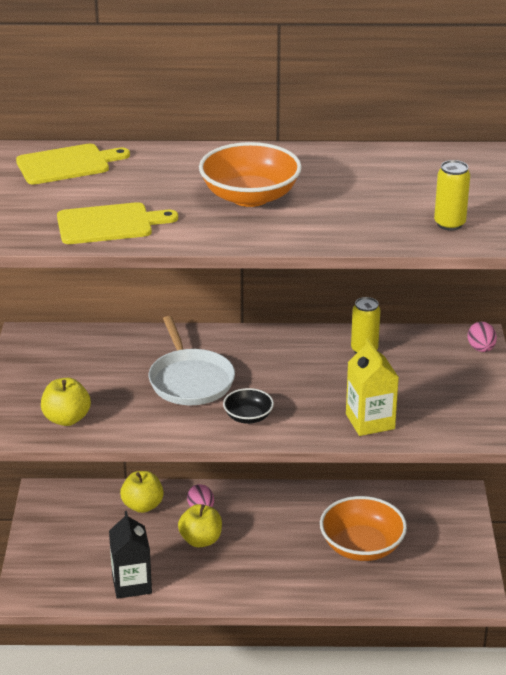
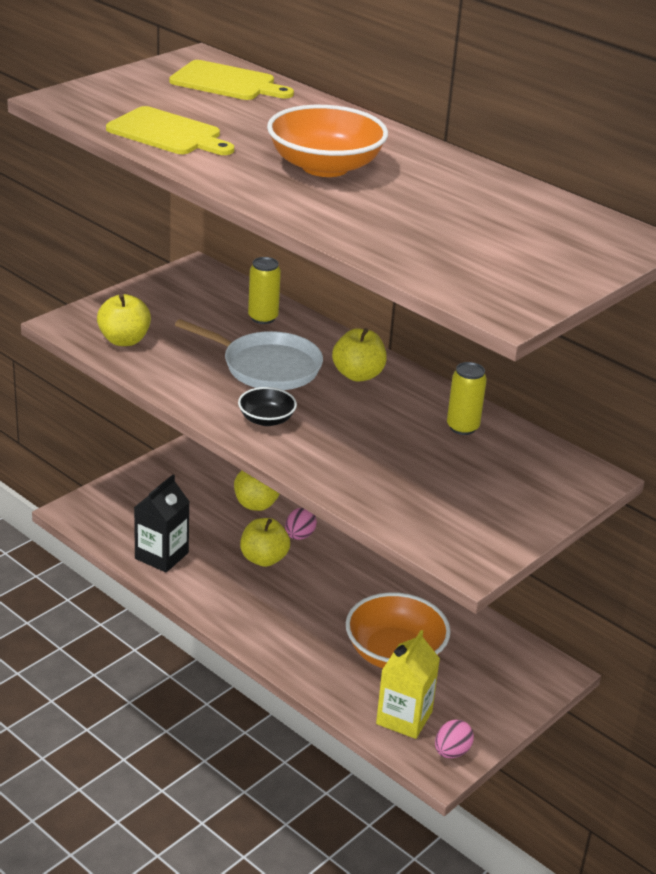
camera: 40 degrees right, 0 degrees up
white pan [149,316,235,405] -> white pan turned 90 degrees counterclockwise [175,319,323,390]
yellow carton [346,339,399,436] -> yellow carton moved to [376,630,440,739]
yellow can [434,160,470,231] -> yellow can moved to [248,257,281,324]
pink egg [468,322,497,352] -> pink egg moved to [435,720,474,758]
none -> yellow apple [332,328,387,382]

